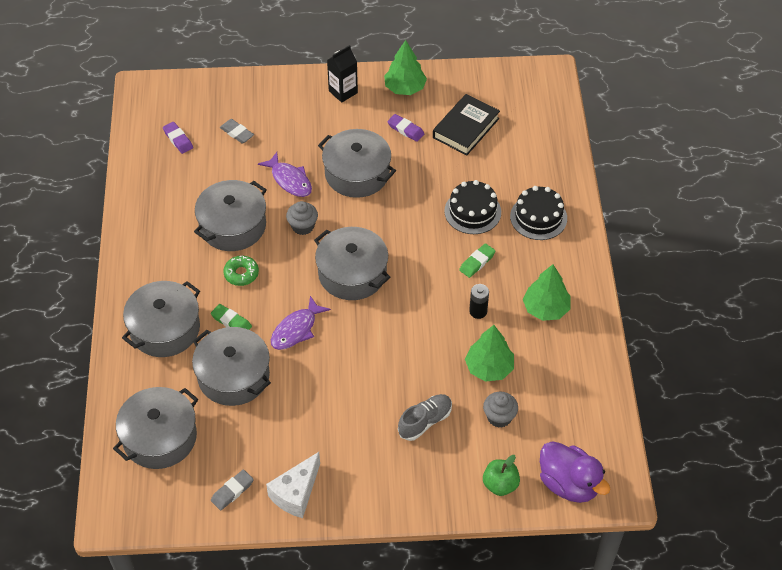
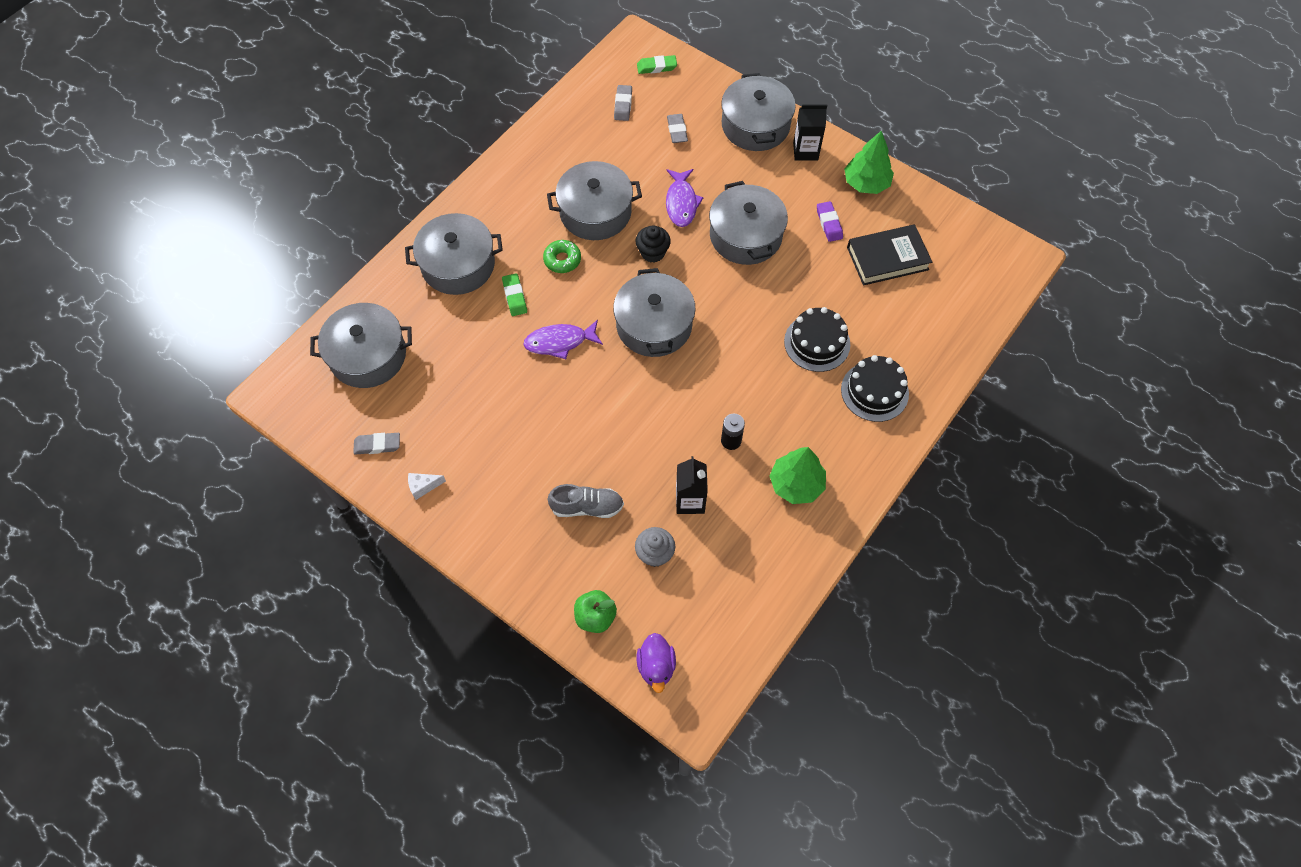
camera: 40 degrees right, 10 degrees up
purple eraser [163,122,193,154] -> grey eraser [614,85,632,121]
grey pot [192,327,271,406] -> grey pot moved to [721,73,796,151]
white cheese [266,452,320,518] -> white cheese [408,473,446,500], size x0.52
grey cupcake [286,201,318,235] -> black cupcake [636,225,671,263]
green eraser [459,243,496,278] -> green eraser moved to [637,55,677,74]
green tree [465,325,514,382] -> black carton [676,456,708,514]
purple duck [540,441,611,503] -> purple duck [637,633,676,693], size x0.63

